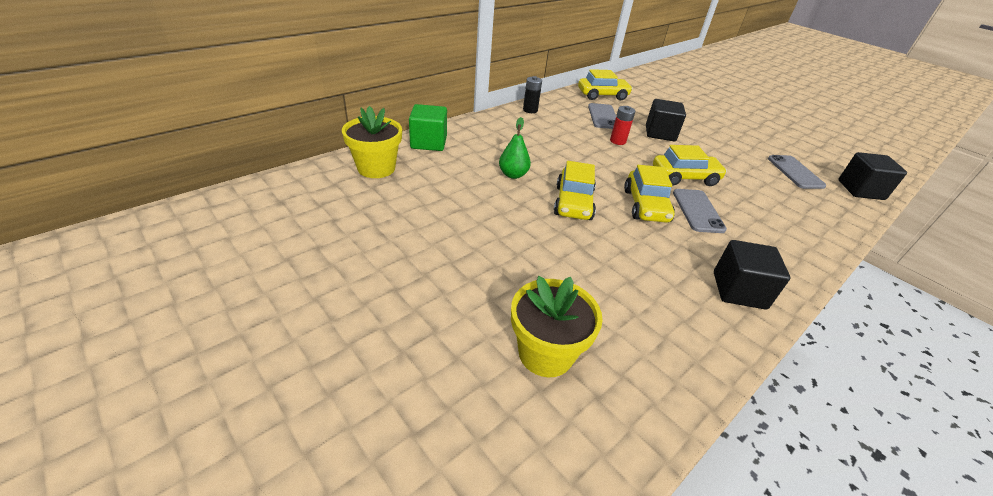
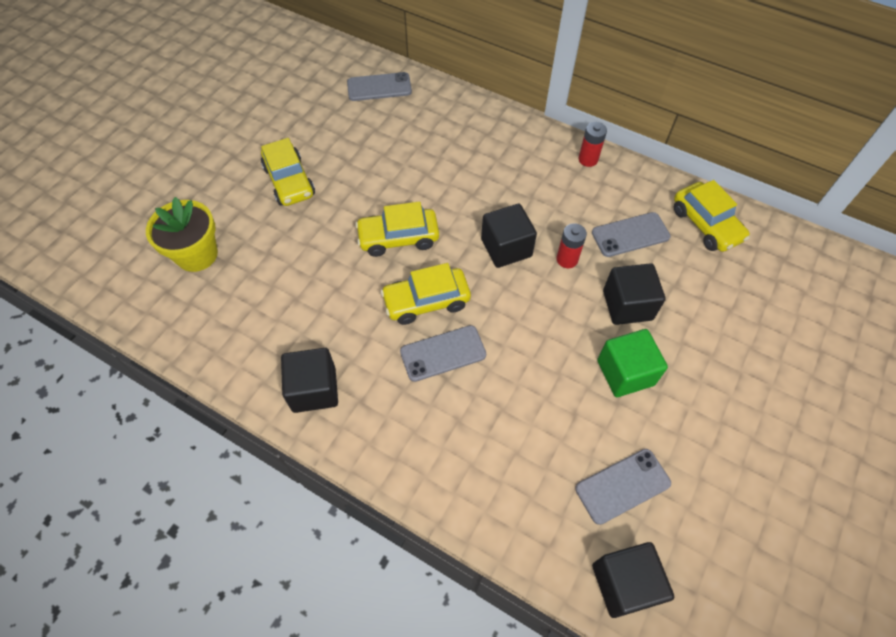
camera: 75 degrees right, 20 degrees up
yellow flower pot [342,106,402,178] -> grey phone [347,72,412,101]
green cube [409,104,447,151] -> green cube moved to [597,329,668,397]
green pear [499,117,531,179] -> none
black battery [523,76,542,113] -> red battery [579,122,607,167]
yellow car [653,145,727,186] -> yellow car moved to [261,138,315,206]
none -> black cube [481,204,537,268]

